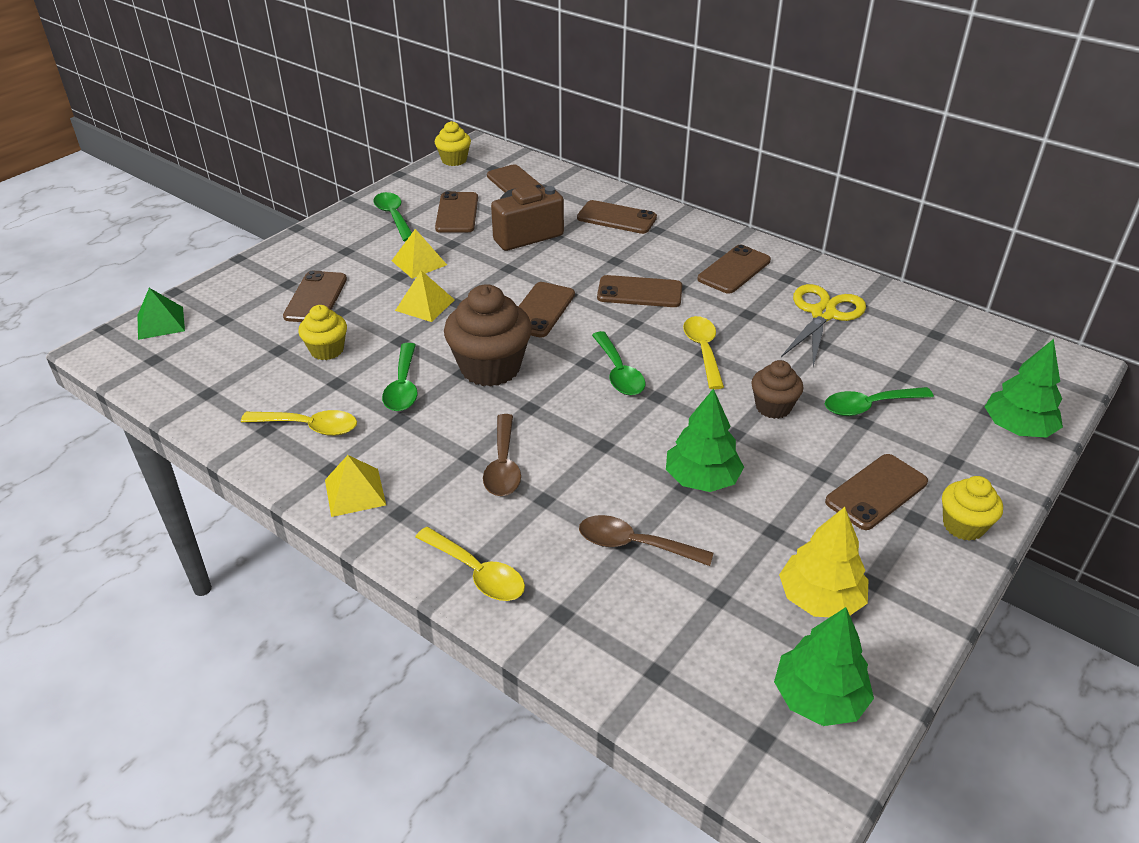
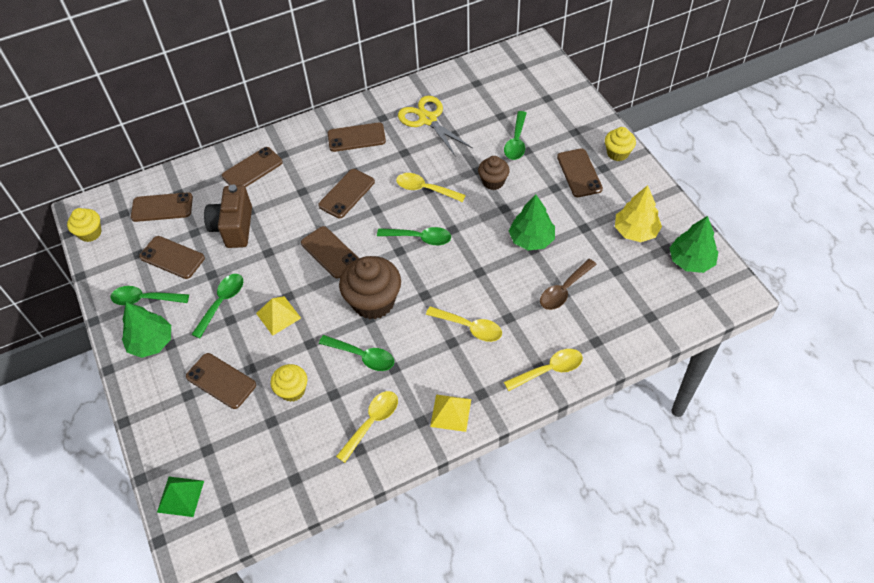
camera: 60 degrees left, 15 degrees up
yellow pyramid [392,229,447,279] -> green spoon [191,274,243,338]
brown spoon [483,414,521,496] -> yellow spoon [426,306,502,342]
brown phone [697,245,771,294] -> brown phone turned 75 degrees counterclockwise [328,123,386,152]
green tree [985,339,1063,437] -> green tree moved to [122,302,171,358]

